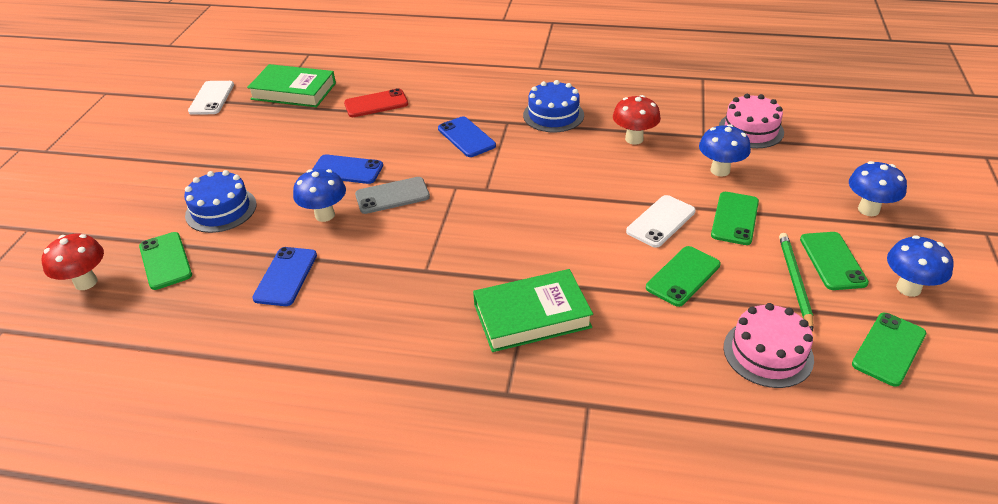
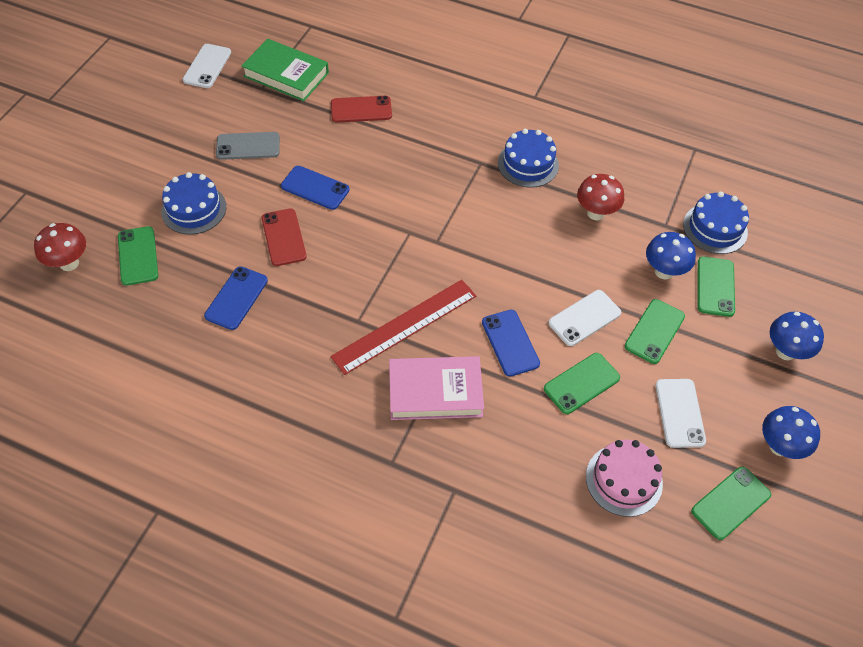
camera: 10 degrees right, 15 degrees up
blue mushroom [293,169,346,222] -> red phone [261,209,307,266]
grey phone [355,177,430,214] -> grey phone moved to [216,132,280,160]
blue phone [438,116,496,157] -> blue phone moved to [482,310,540,377]
green book [473,269,593,352] -> pink book [389,356,484,420]
pink cake [719,94,784,148] -> blue cake [683,192,749,254]
green pencil [779,233,813,331] -> white phone [655,379,706,448]
green phone [800,232,869,290] -> green phone moved to [698,256,735,317]
none -> red ruler [331,280,476,375]

